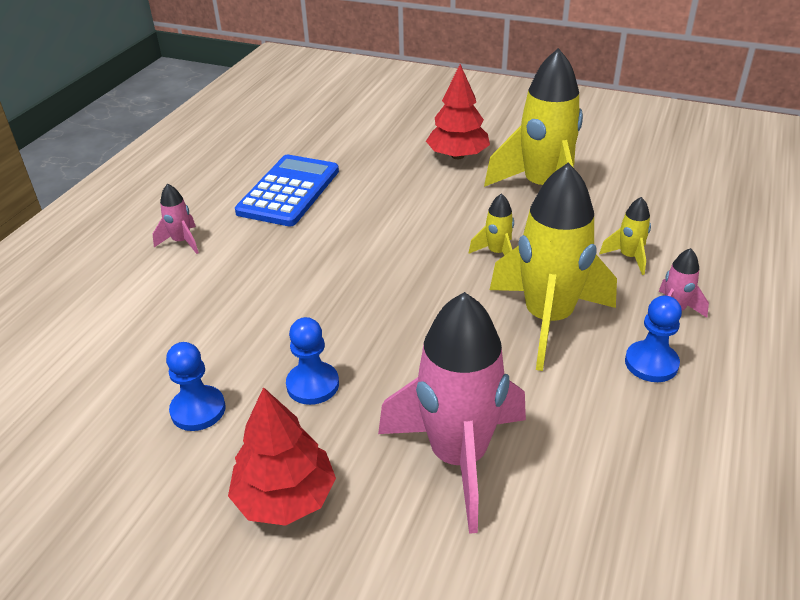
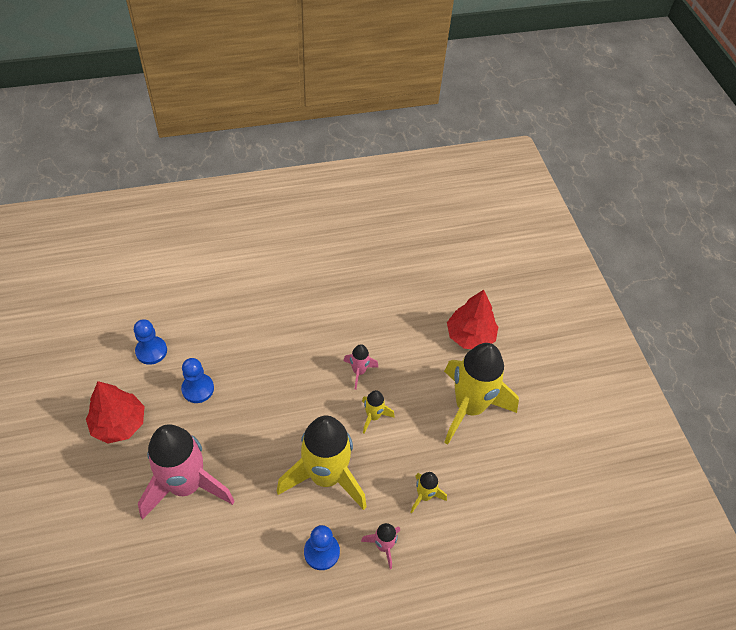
camera: 50 degrees right, 15 degrees up
pink rocket [153,184,199,254] -> pink rocket moved to [344,344,378,390]
blue calculator [235,155,339,226] -> none

